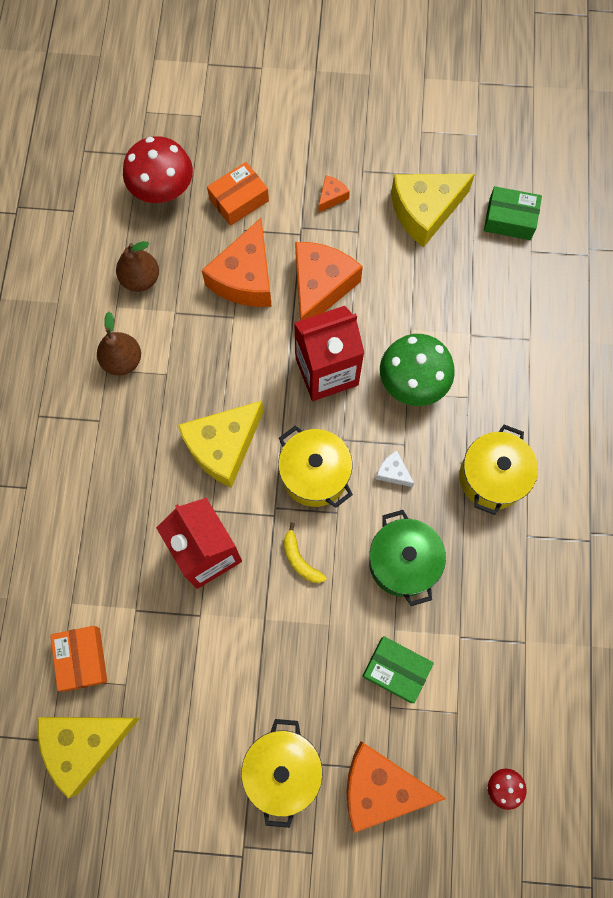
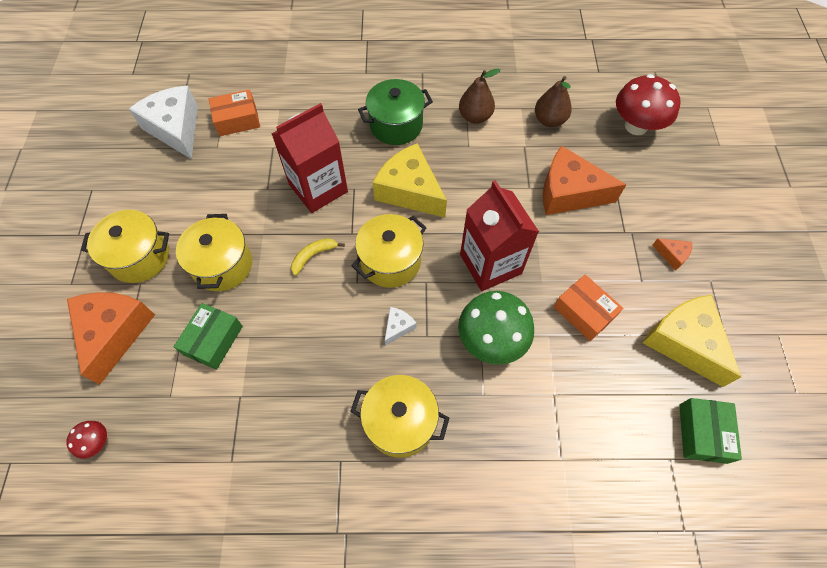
camera: 85 degrees right, 10 degrees down
yellow cheese [38,717,140,798] -> white cheese [129,86,198,159]
orange box [207,162,269,226] -> orange box moved to [554,275,623,341]
orange cheese [295,242,363,321] -> none
green pot [369,510,446,606] -> green pot moved to [358,79,433,145]
none -> yellow pot [176,214,252,291]

